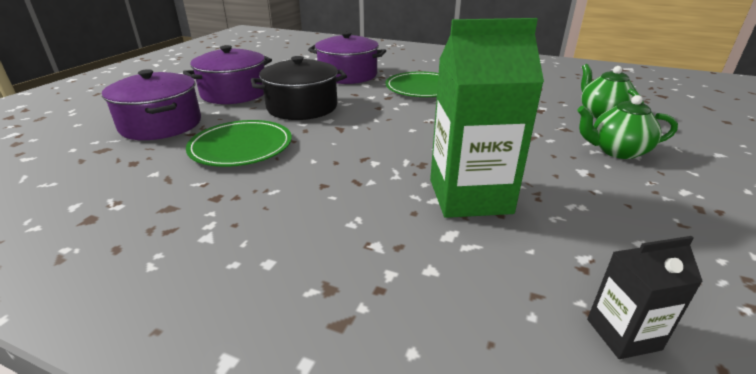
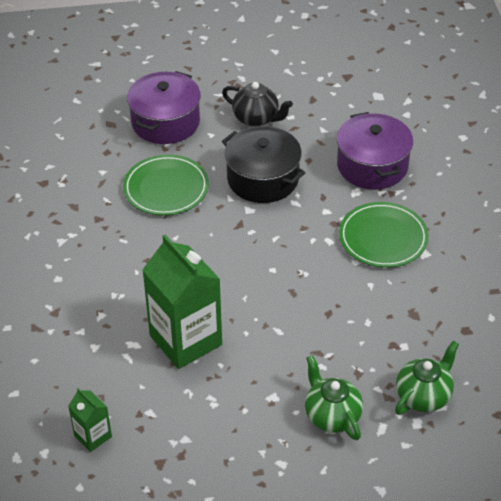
camera: 60 degrees right, 15 degrees up
purple pot [183,45,272,104] -> black teapot [222,82,293,127]
black carton [587,236,703,359] -> green carton [68,388,112,452]

